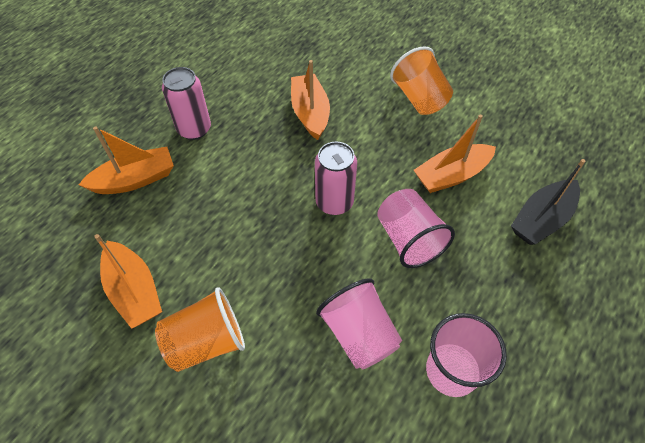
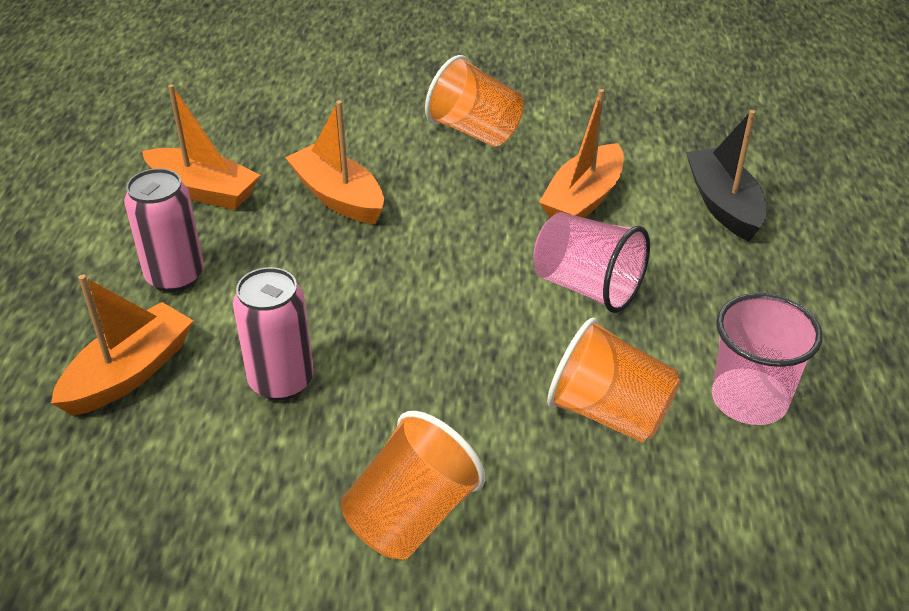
camera: 30 degrees left, 15 degrees down
orange boat [94,234,162,329] -> orange boat moved to [142,84,260,210]
pink can [315,142,357,215] -> pink can moved to [233,267,314,400]
pink cup [316,278,402,370] -> orange cup [547,318,681,443]
black boat [511,159,586,245] -> black boat turned 150 degrees clockwise [686,110,767,241]

